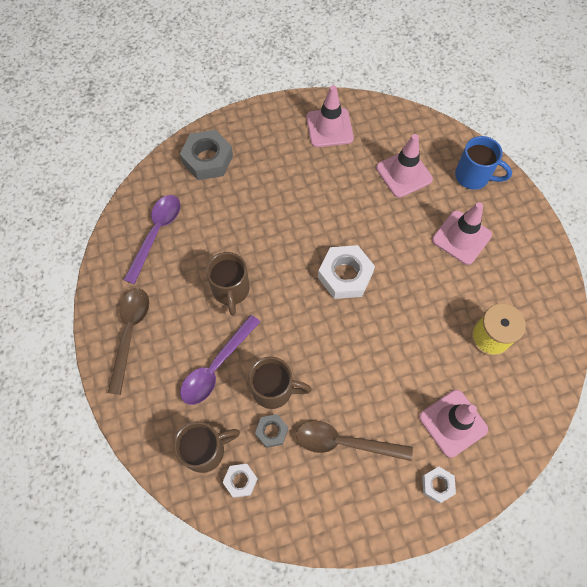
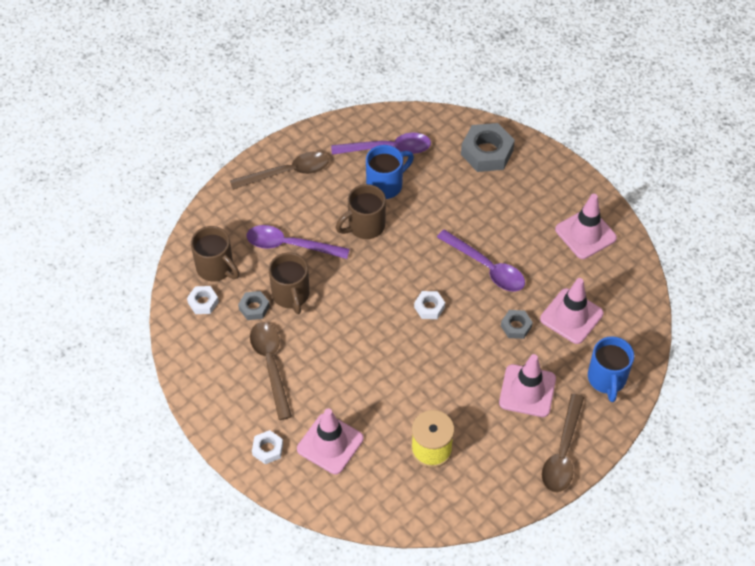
camera: 65 degrees right, 10 degrees down
white nut [318,245,375,299] -> white nut [414,291,445,319], size x0.54
none -> blue mug [366,145,414,199]
none -> purple spoon [437,229,525,292]
none -> grey nut [501,310,533,339]
none -> brown spoon [542,394,584,492]

